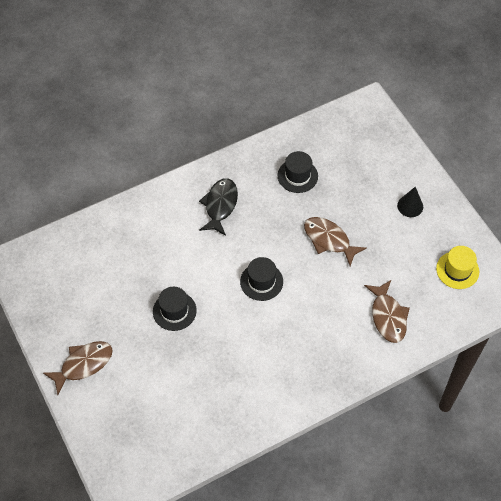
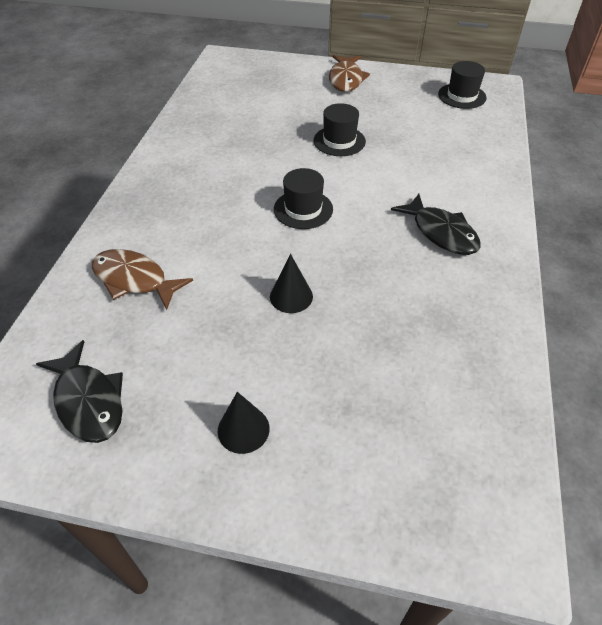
camera: 130 degrees right, 10 degrees down
black hat [278,151,318,193] -> black hat moved to [438,61,487,109]
brown fish [304,217,367,266] -> black cone [270,254,313,313]
yellow hat [436,246,479,289] -> black fish [36,340,123,443]

